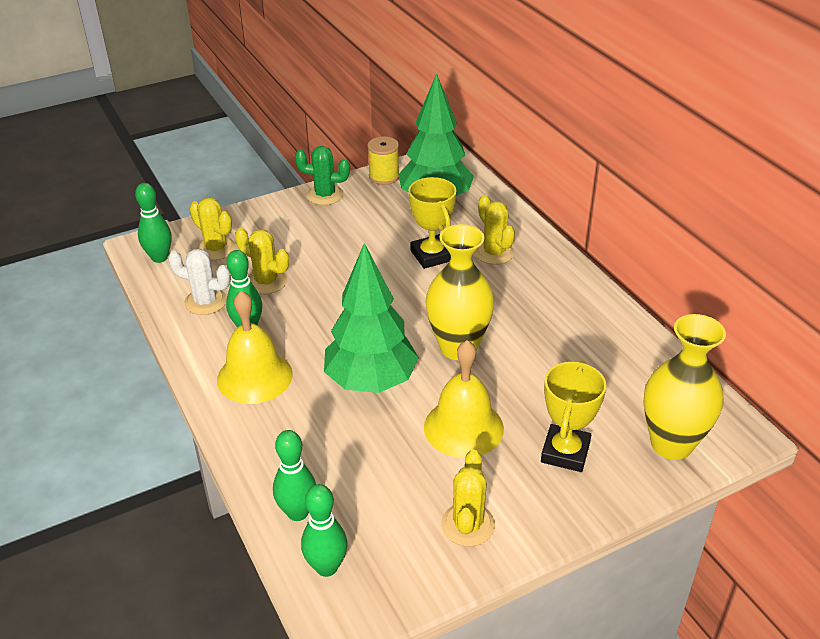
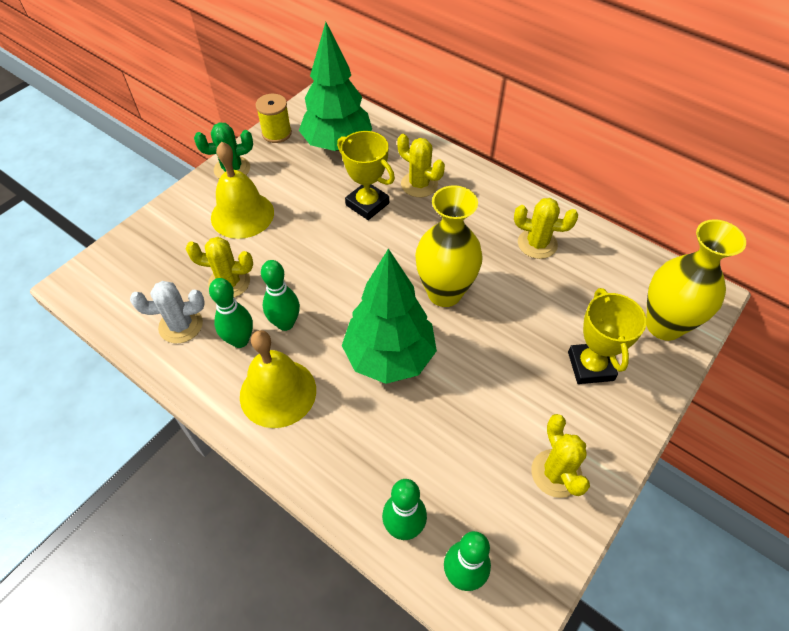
camera: 25 degrees left, 15 degrees up
green bowling pin [135,183,172,263] -> green bowling pin moved to [261,260,300,331]
yellow cactus [189,197,236,260] -> yellow cactus moved to [514,198,578,259]
yellow bell [424,340,504,458] -> yellow bell moved to [211,142,274,239]

